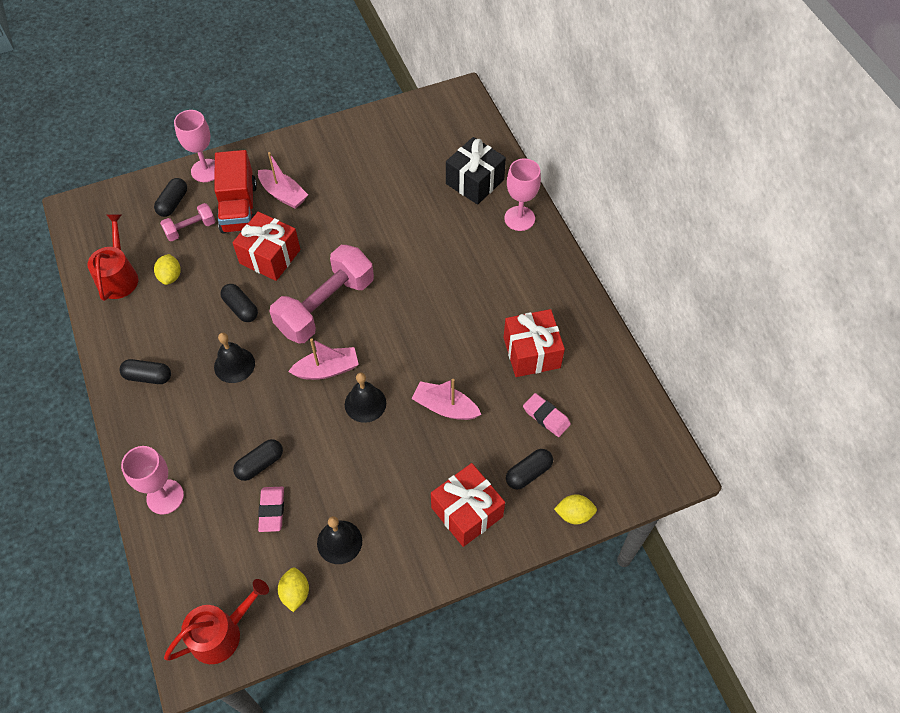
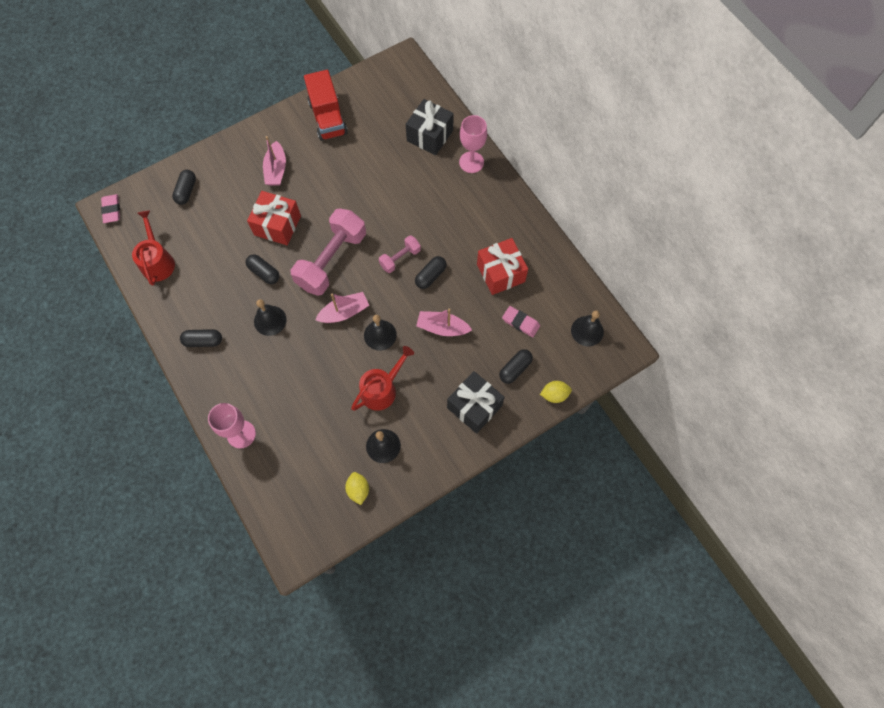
camera: 10 degrees left, 10 degrees up
yellow lemon [154,254,181,285] -> none
pink dumbbell [160,203,215,241] -> pink dumbbell moved to [379,235,421,273]
red watering can [164,579,269,664] -> red watering can moved to [351,346,414,411]
pink goblet [174,110,215,182] -> none
red truck [214,150,257,234] -> red truck moved to [304,70,348,141]
black capsule [233,439,283,481] -> black capsule moved to [415,256,447,289]
pink boat [258,152,308,209] -> pink boat turned 60 degrees clockwise [263,136,286,186]
pink eraser [258,487,284,532] -> pink eraser moved to [101,194,120,223]
red gift [431,463,505,547] -> black gift [447,371,505,434]
none -> black bell [571,310,604,346]

